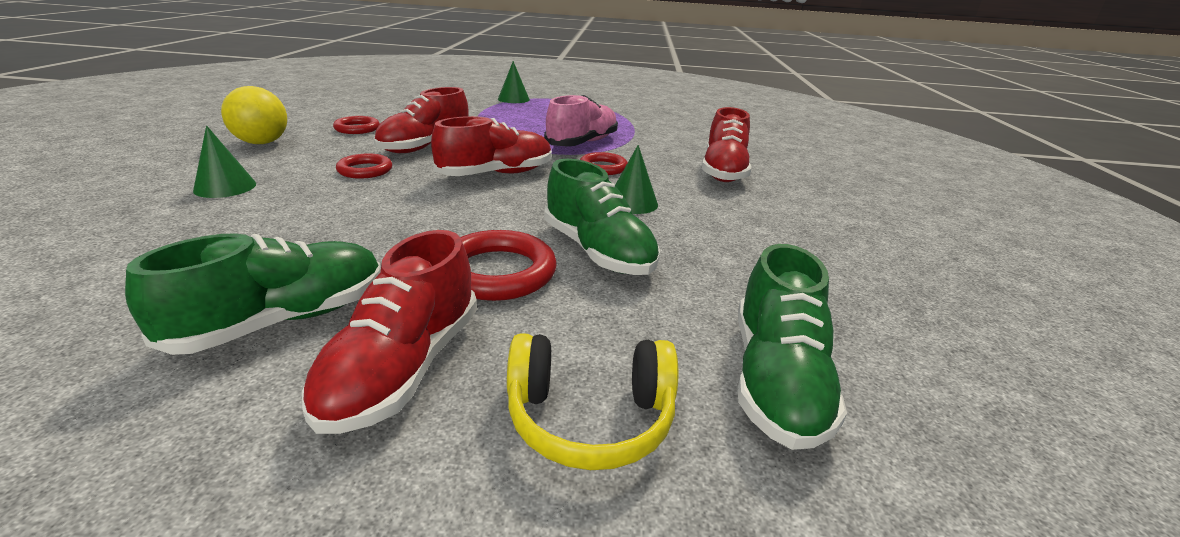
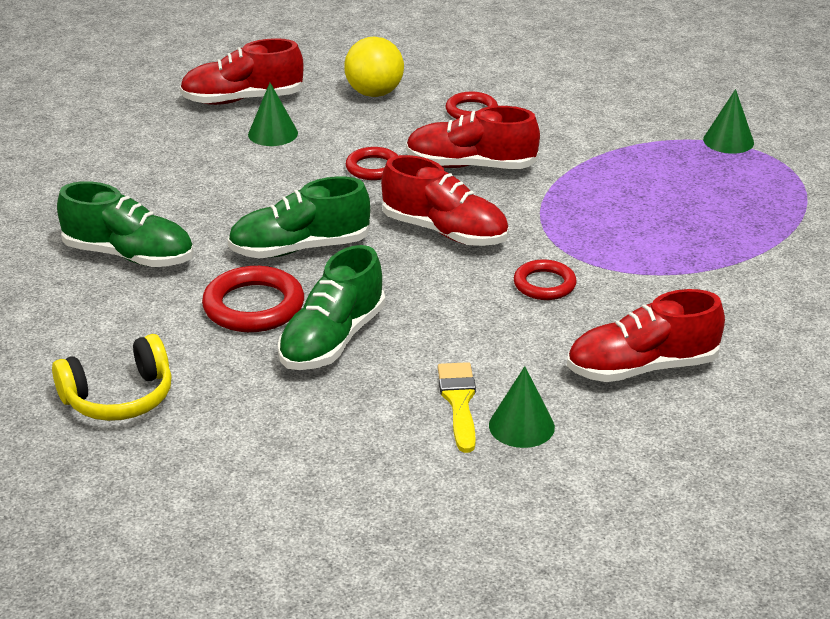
camera: 65 degrees right, 5 degrees up
red shoe [302,230,477,434] -> red shoe moved to [180,38,304,105]
yellow headphones [507,333,678,470] -> yellow headphones turned 90 degrees counterclockwise [52,334,172,421]
pink shoe [544,95,618,146] -> none
green cone [615,145,658,214] -> green cone moved to [489,366,555,448]
green shoe [738,244,847,450] -> green shoe moved to [227,176,370,259]
none -> yellow brush [438,362,476,453]

